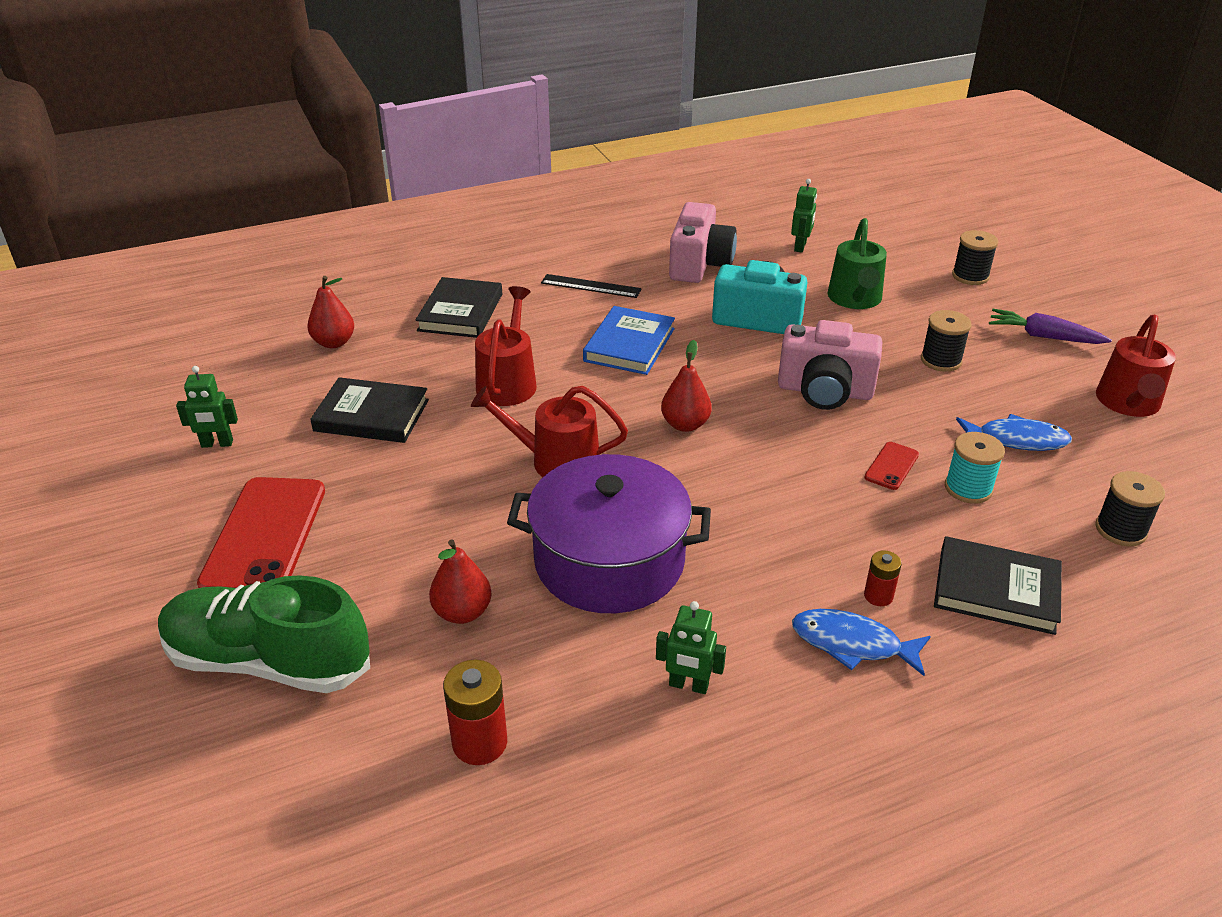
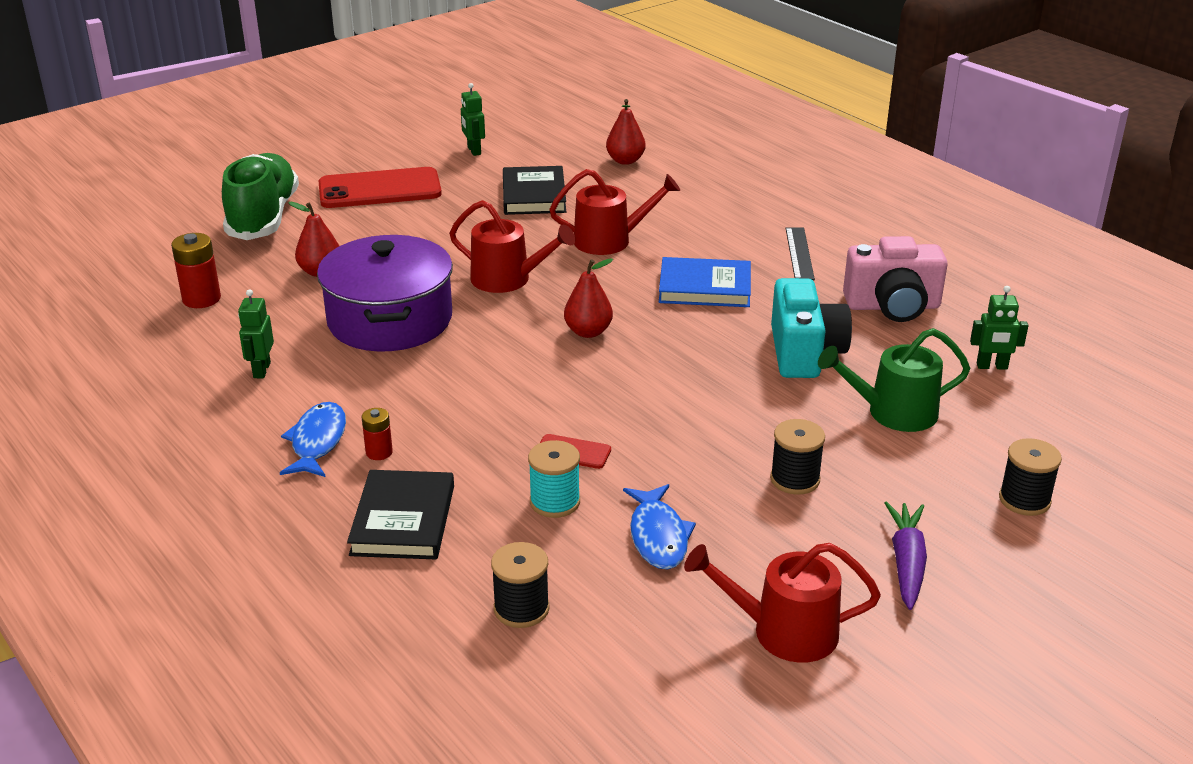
camera: 75 degrees right, 5 degrees down
black book [416,277,502,338] -> none
red watering can [471,386,628,477] -> red watering can turned 120 degrees clockwise [449,200,575,293]
pink camera [778,320,882,410] -> none

